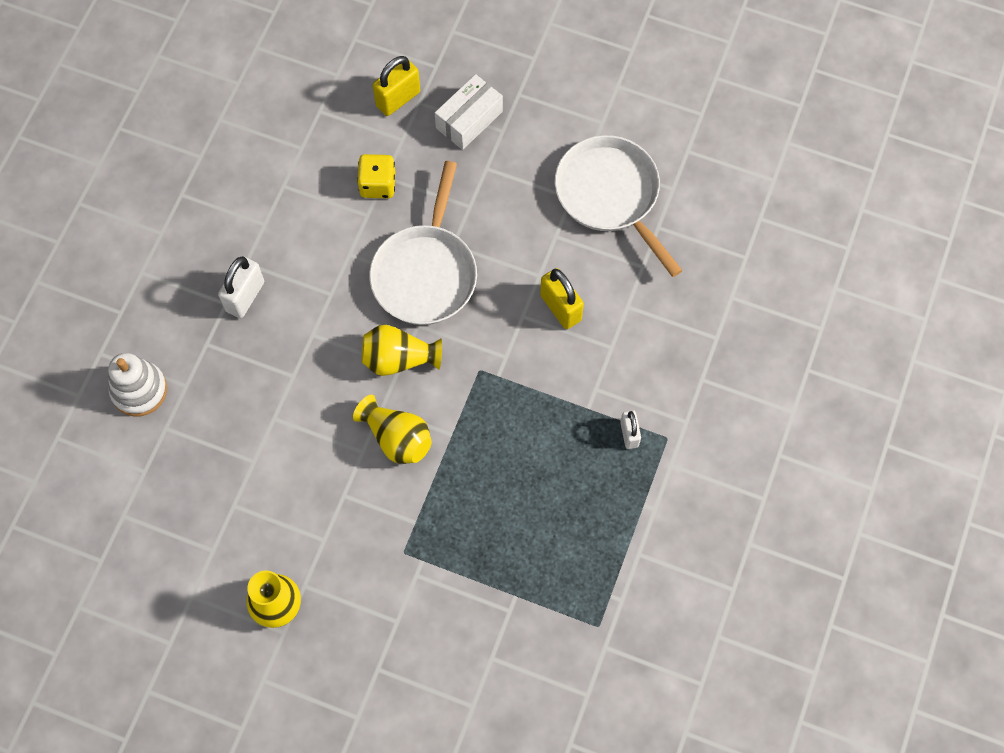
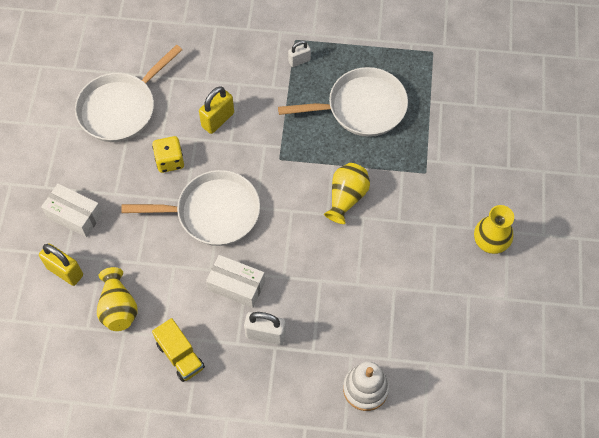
camera: 105 degrees left, 5 degrees down
yellow dice [357,154,395,198] -> yellow dice moved to [152,136,184,173]
yellow vase [362,325,442,376] -> yellow vase moved to [97,267,138,331]
none -> yellow truck [152,318,205,382]
none -> white box [206,255,265,308]
none -> white pan [278,67,408,137]

